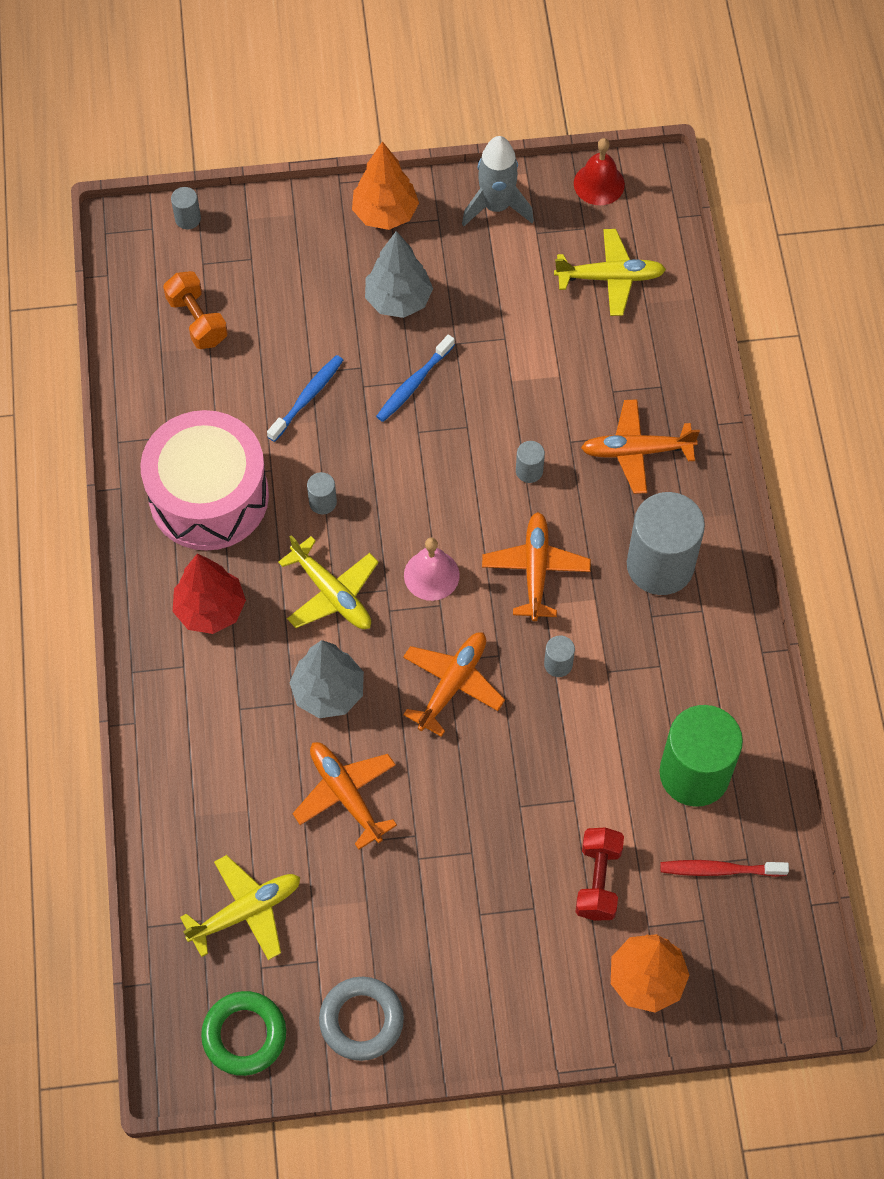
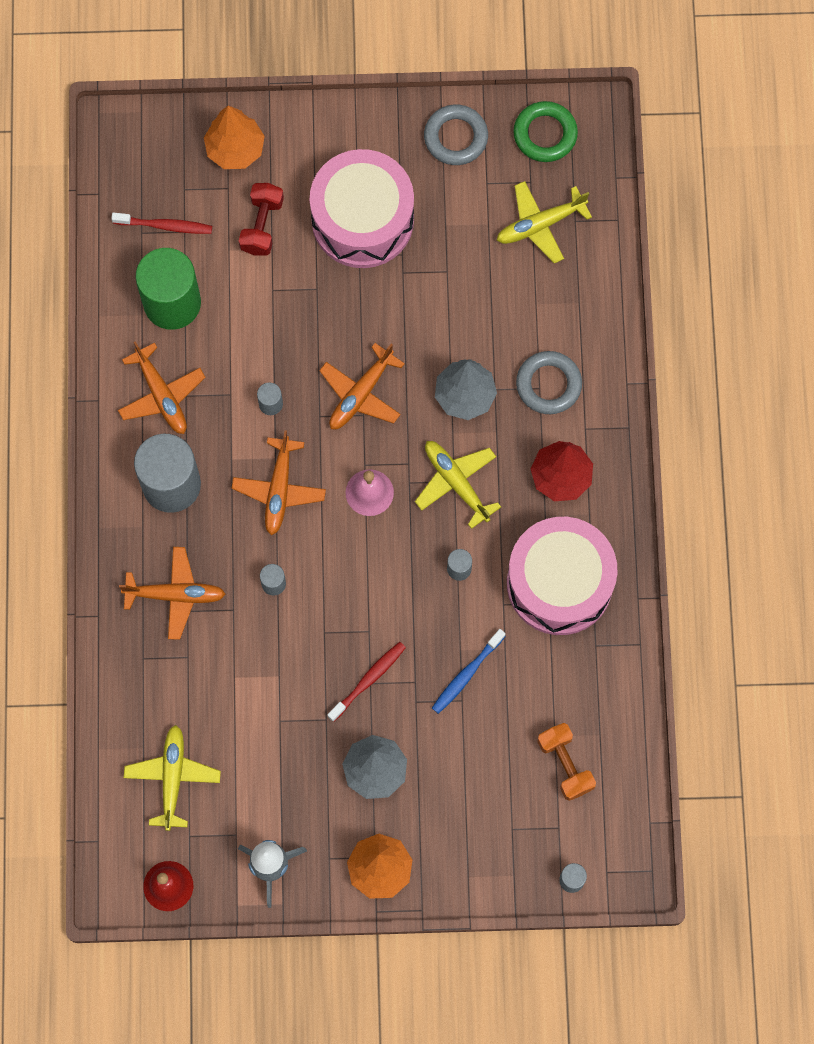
camera: 175 degrees left, 10 degrees up
orange plane [292,742,397,850] -> orange plane moved to [118,341,206,434]
blue toothbrush [376,335,455,422] -> red toothbrush [327,642,406,722]
yellow plane [554,229,666,316] -> yellow plane turned 90 degrees clockwise [124,725,221,831]
none -> pink drum [310,149,414,268]
none -> grey ring [516,351,582,414]

